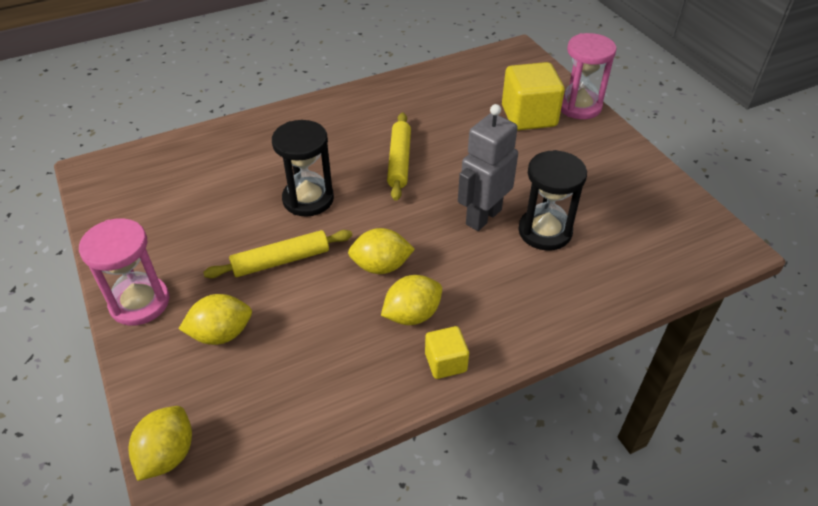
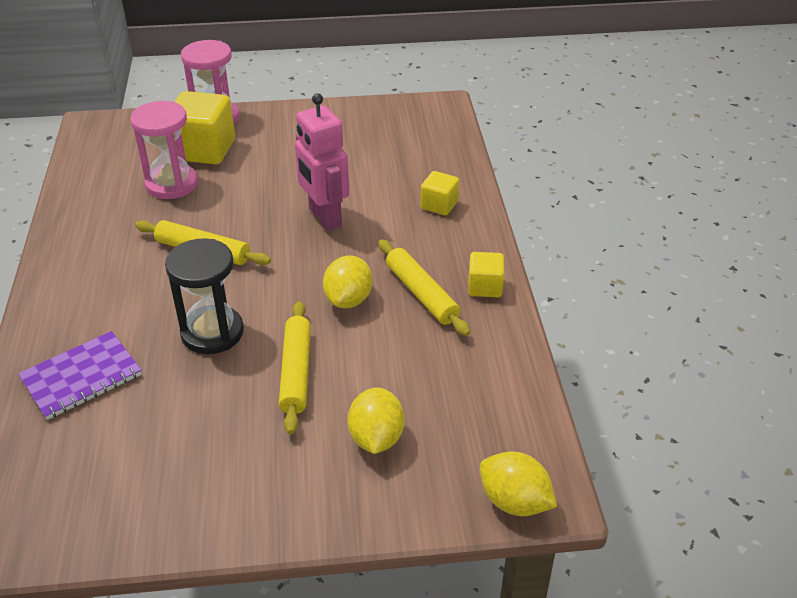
camera: 70 degrees left, 5 degrees down
pink hourglass [79,218,170,326] -> pink hourglass moved to [130,101,198,199]
yellow lemon [381,275,442,325] -> yellow rolling pin [379,239,470,336]
grey robot [458,104,518,231] -> pink robot [295,93,349,231]
black hourglass [518,150,587,251] -> none
none -> purple notebook [18,331,142,420]
none -> yellow cube [421,171,459,215]

